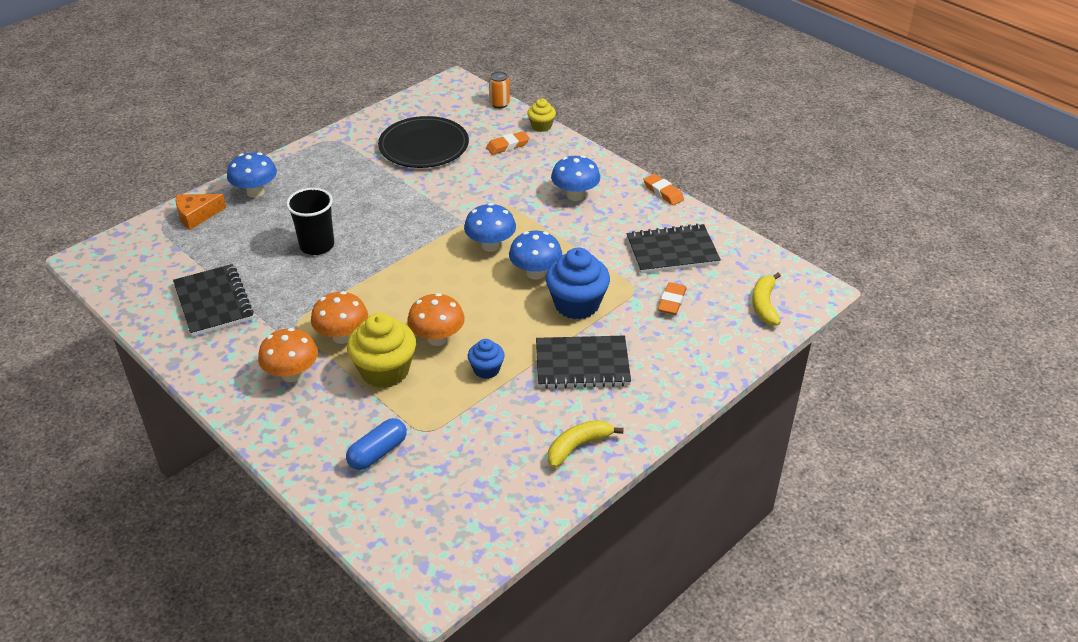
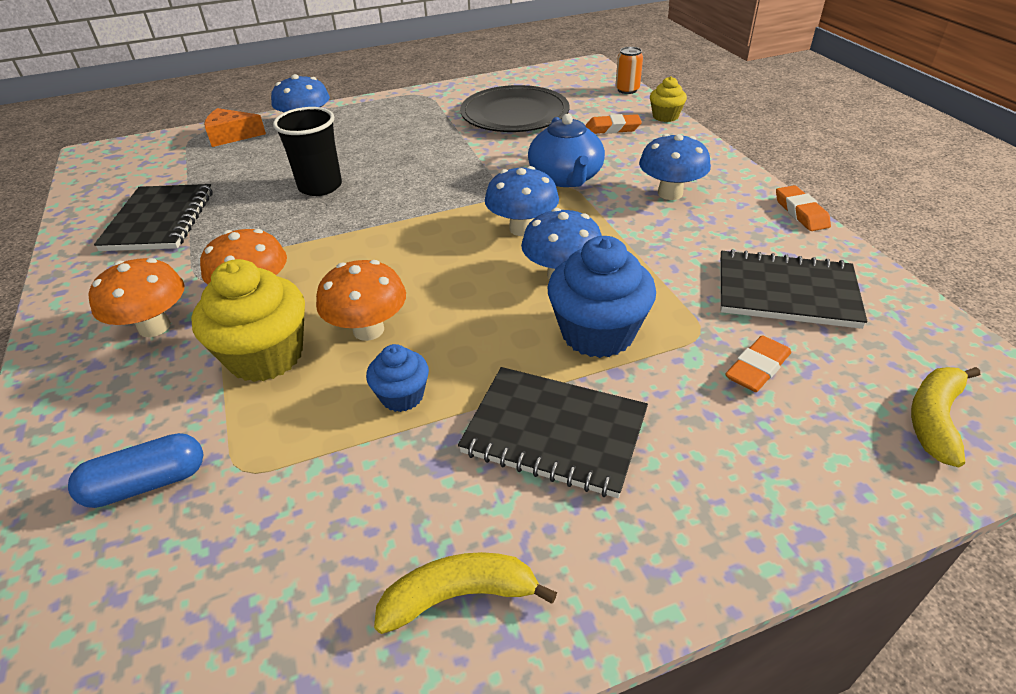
camera: 25 degrees right, 0 degrees up
none -> blue teapot [528,114,605,187]

